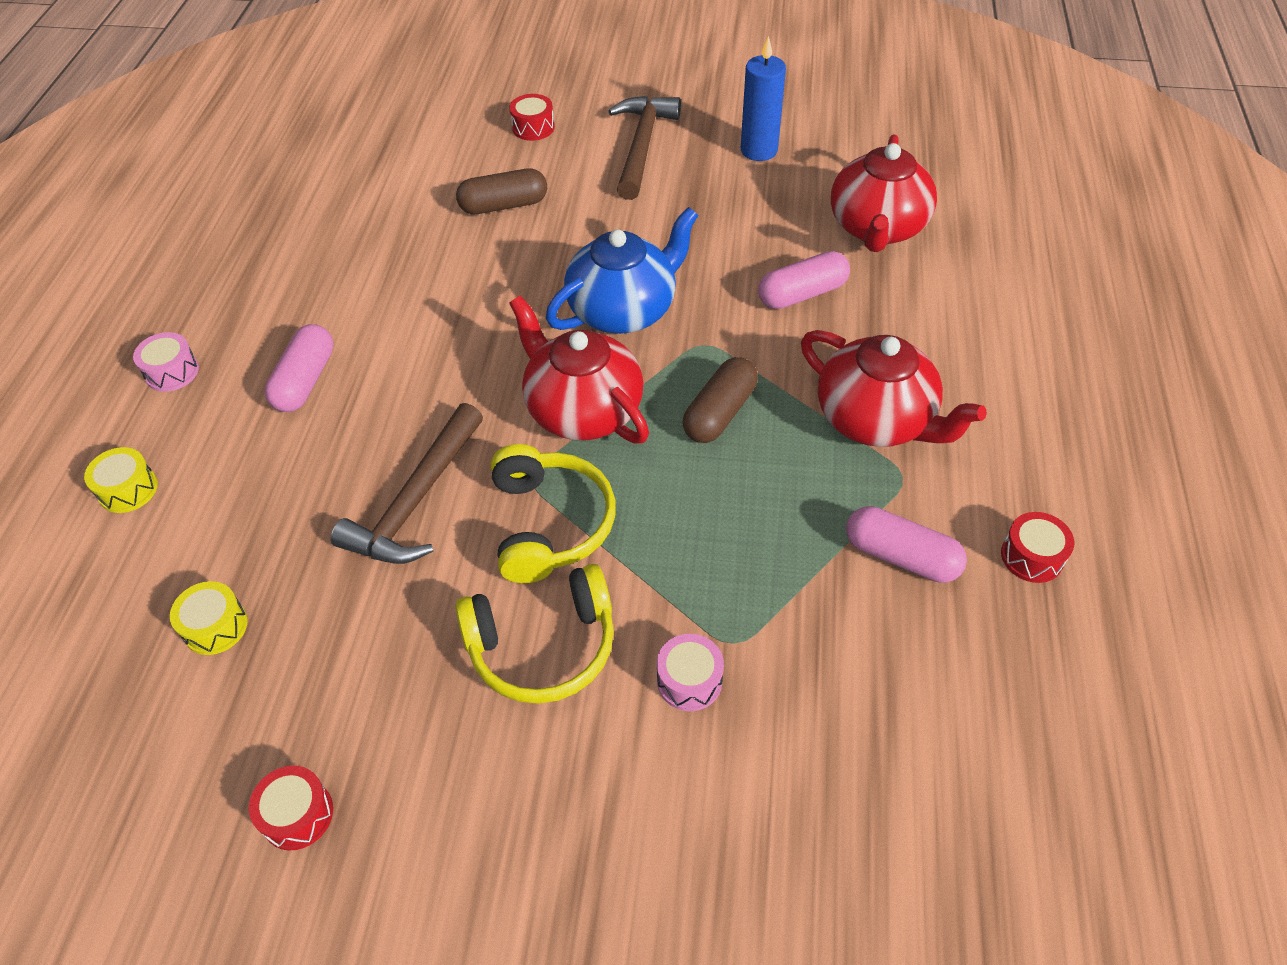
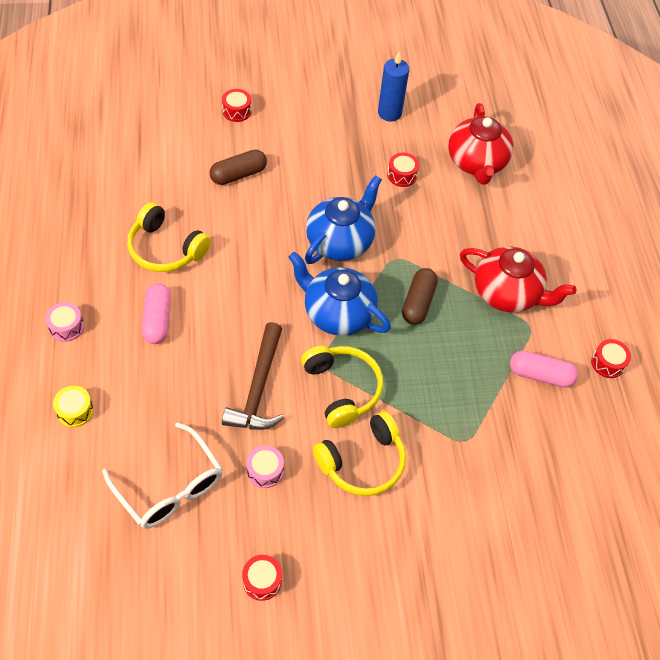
camera: 20 degrees left, 5 degrees up
yellow drum [170,581,248,655] -> white glasses [102,422,223,529]
red teapot [509,295,649,444] -> blue teapot [288,252,391,336]
brown hammer [608,96,681,200] -> none
pink drum [657,634,724,711] -> pink drum moved to [246,445,284,488]
pink capsule [758,251,850,309] -> none
none -> yellow headphones [127,202,211,272]
none -> red drum [387,153,419,187]

